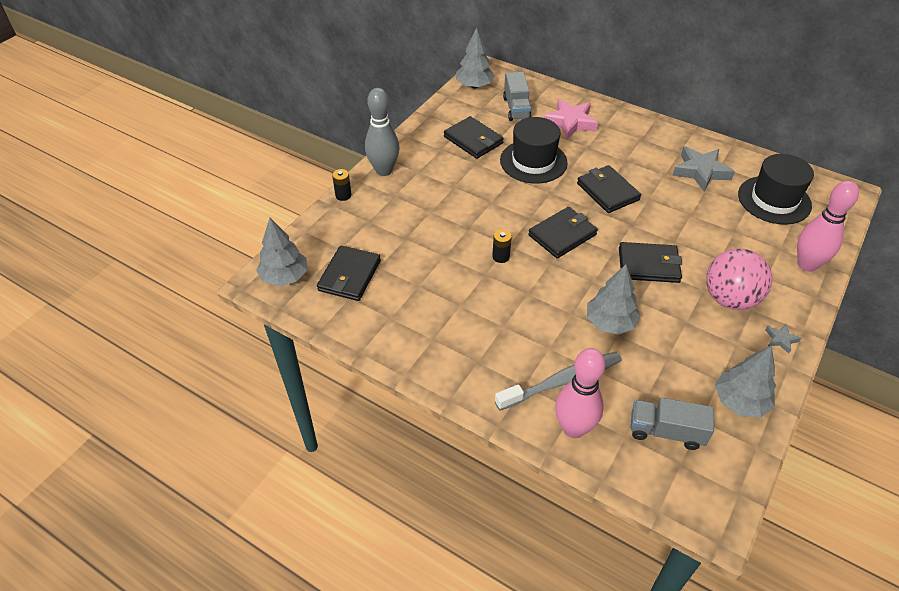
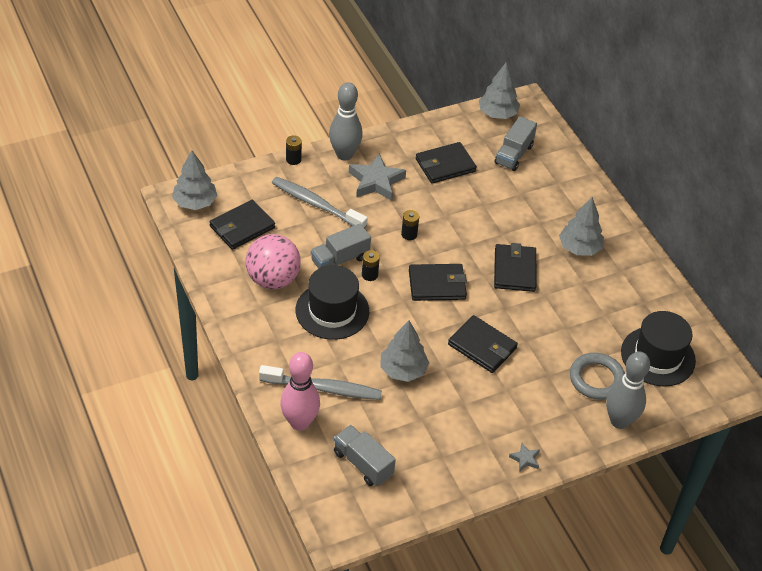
camera: 30 degrees right, 0 degrees up
black wallet [444,116,504,159] -> black wallet turned 75 degrees clockwise [416,142,477,184]
black hat [500,117,568,184] -> black hat moved to [296,265,369,340]
pink star [543,99,598,139] -> none
grey star [672,146,735,191] -> grey star moved to [349,153,406,201]
pink ball [706,249,772,310] -> pink ball moved to [245,234,301,289]
grey tree [715,345,776,417] -> grey tree moved to [559,197,604,256]
pink bowling pin [797,181,859,272] -> grey bowling pin [606,351,650,429]
none -> grey toothbrush [272,177,367,228]
none -> grey truck [311,224,371,269]
none -> black battery [401,210,419,240]
none -> grey ring [570,353,625,400]

